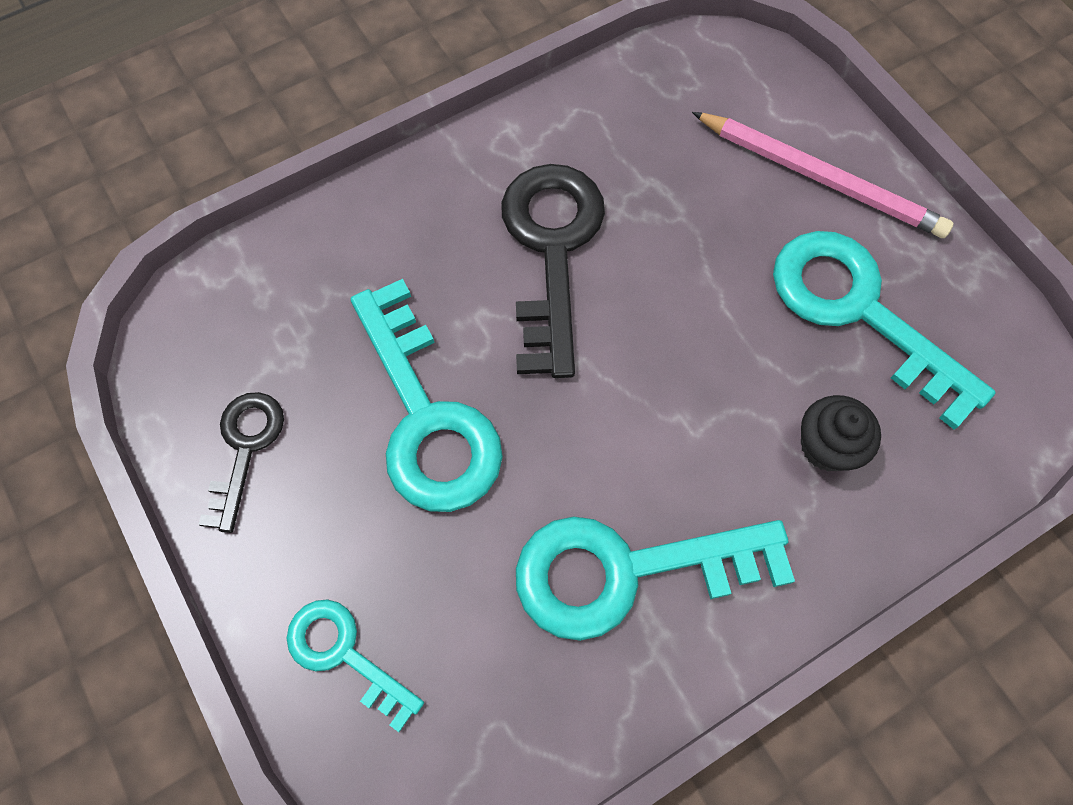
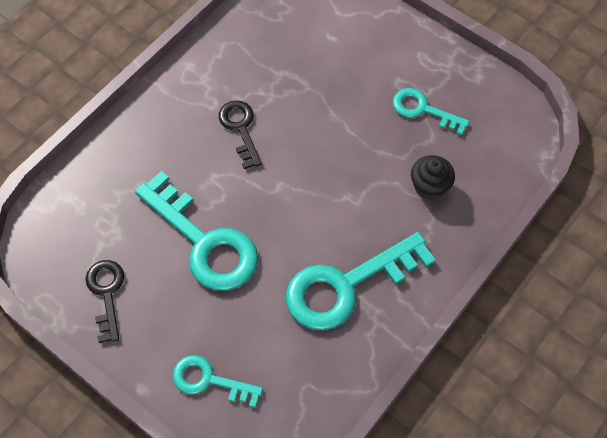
camera: 20 degrees left, 5 degrees down
black key [501,164,605,378] -> black key [219,100,262,169], size x0.56
pink pencil [692,112,954,238] -> none
turquoise key [773,231,996,430] -> turquoise key [393,88,470,136], size x0.56

